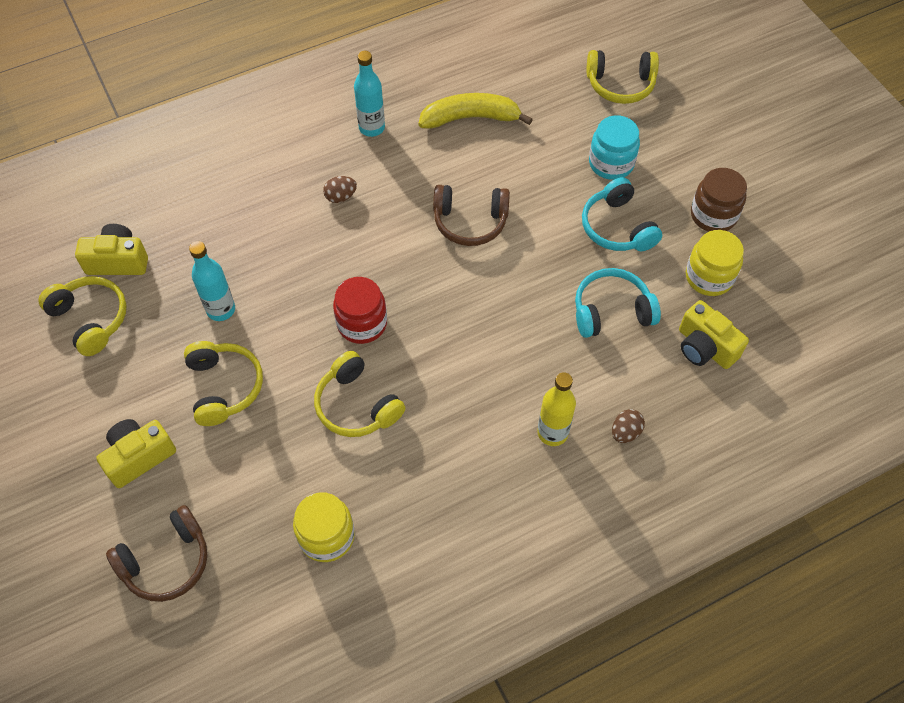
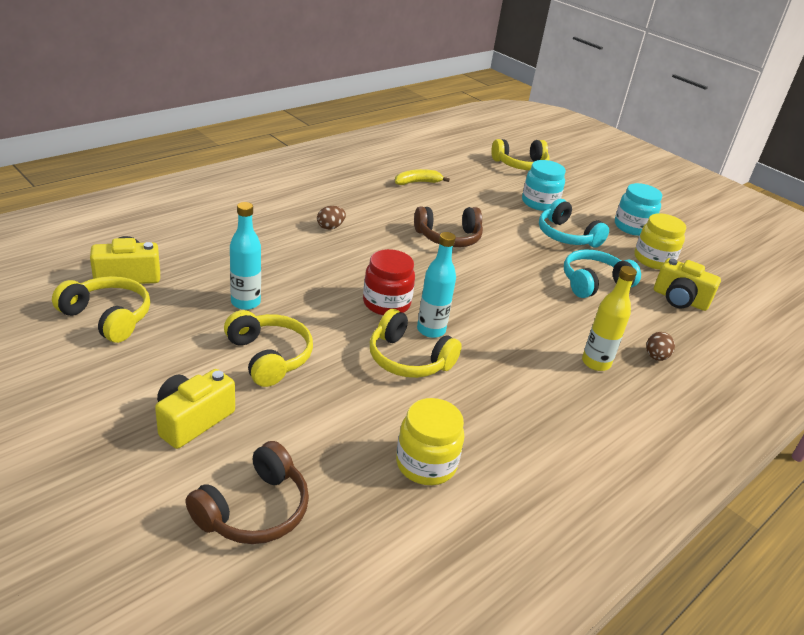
camera: 20 degrees left, 25 degrees down
turquoise bottle [354,51,385,137] -> turquoise bottle moved to [417,232,456,338]
yellow banana [418,93,533,129] -> yellow banana [395,169,450,185], size x0.62
brown jar [691,168,747,232] -> turquoise jar [615,183,662,236]

